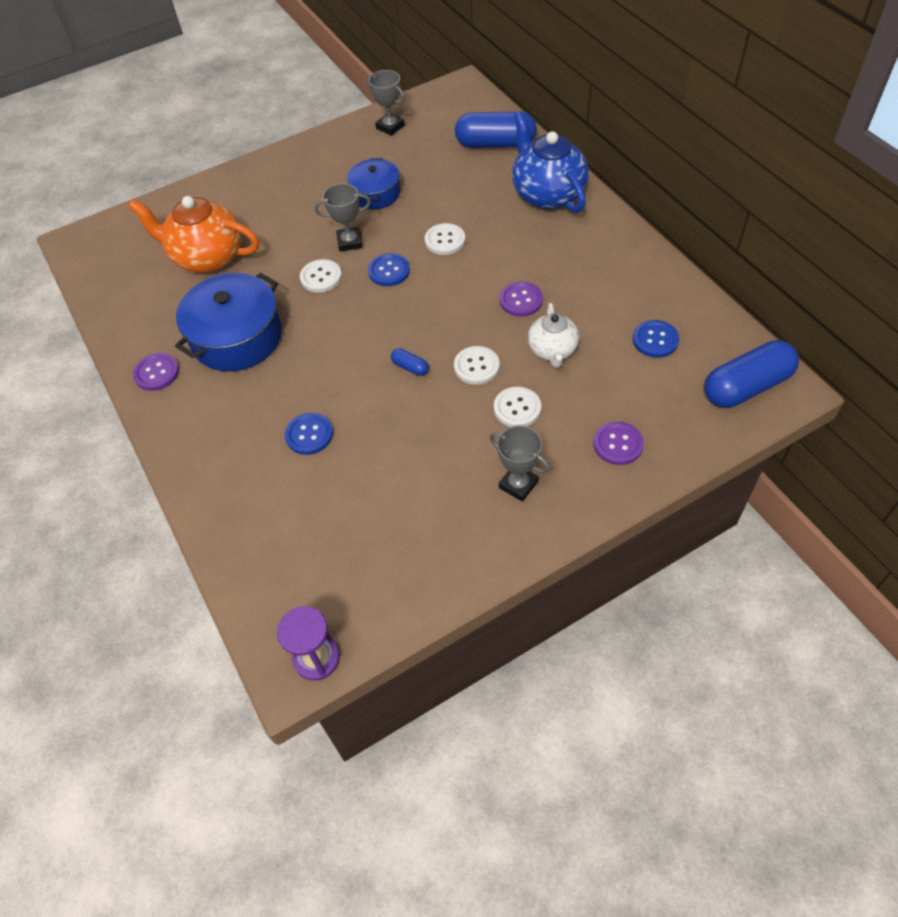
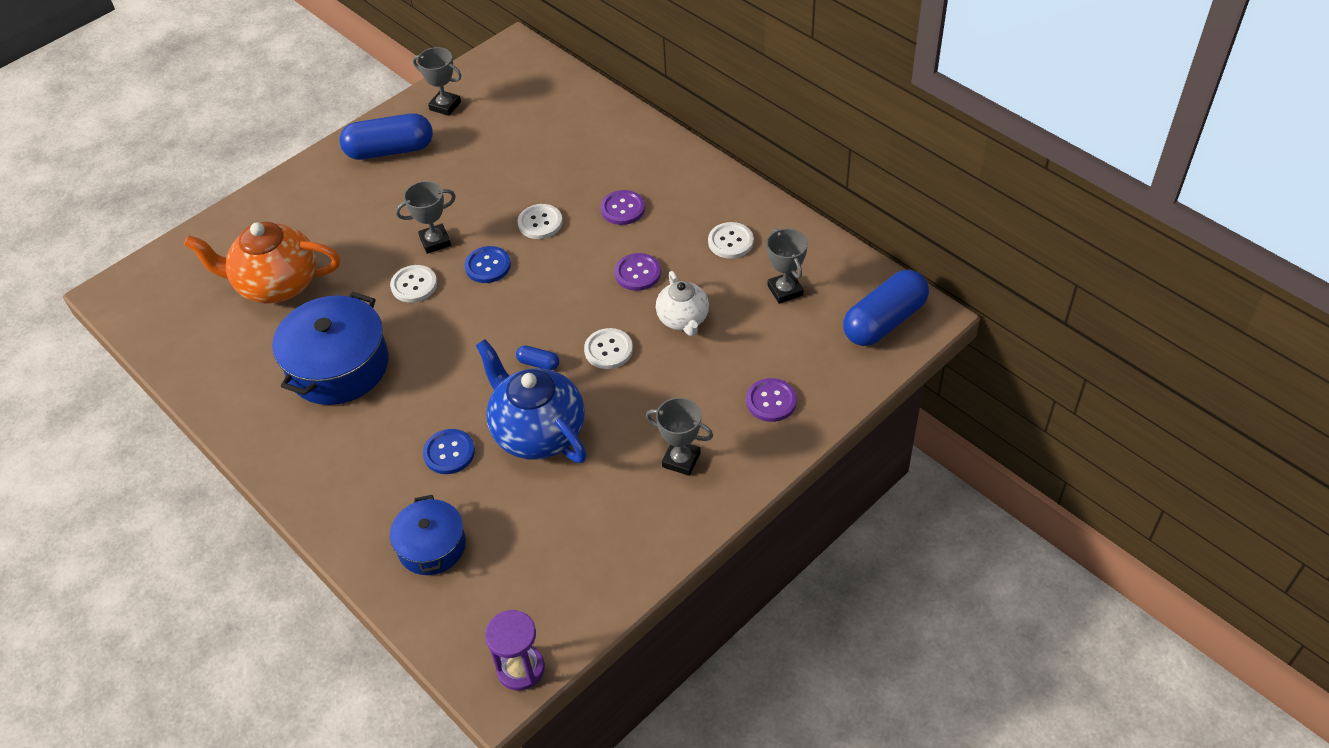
camera: 15 degrees left, 5 degrees down
purple button [133,353,179,391] -> purple button moved to [601,190,645,225]
blue pot [347,158,400,210] -> blue pot moved to [390,495,466,575]
blue capsule [455,112,537,148] -> blue capsule moved to [340,113,433,160]
white button [494,387,541,427] -> white button moved to [708,222,754,259]
blue teapot [512,111,589,213] -> blue teapot moved to [476,339,587,463]
blue button [633,320,679,358] -> grey trophy [767,228,808,304]

